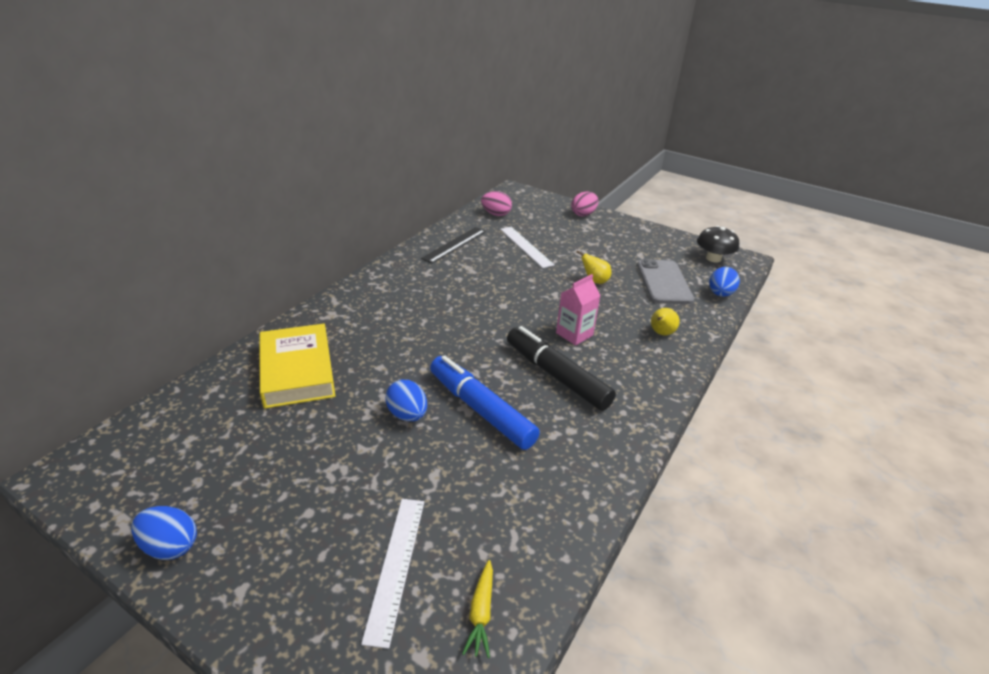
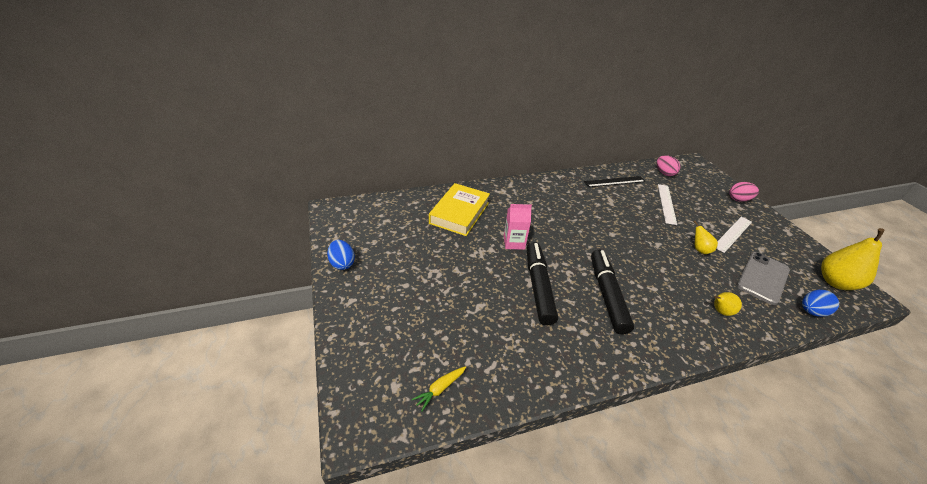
camera: 40 degrees right, 5 degrees up
white ruler [361,499,424,649] -> white ruler moved to [716,217,752,253]
blue egg [385,380,427,421] -> none
blue marker [430,355,540,450] -> black marker [527,242,558,325]
pink carton [556,274,601,346] -> pink carton moved to [504,204,532,250]
black mushroom [697,226,739,263] -> yellow pear [821,228,885,290]

